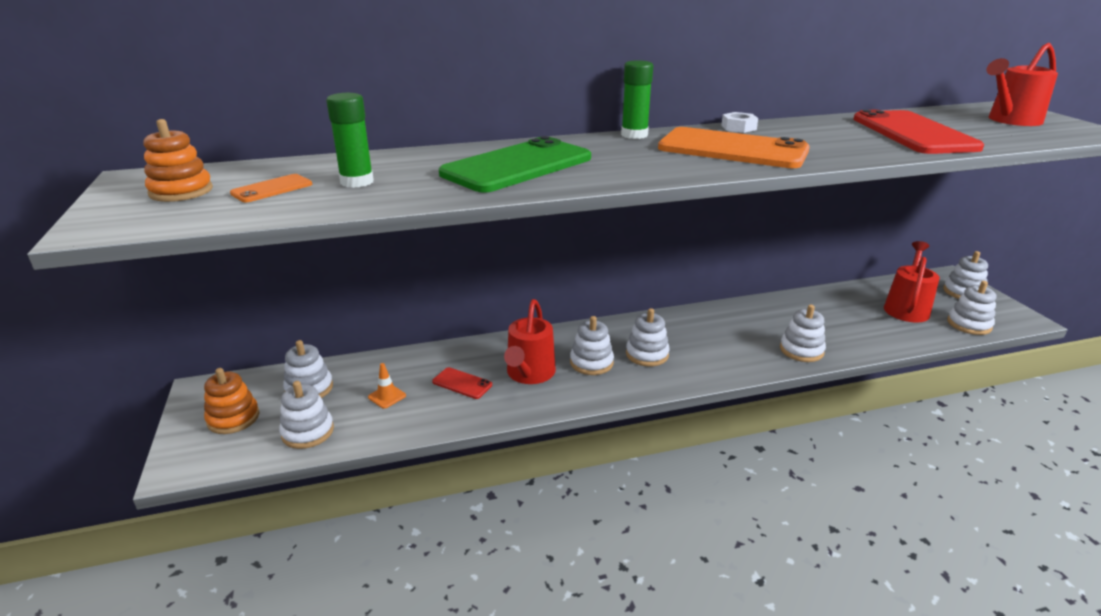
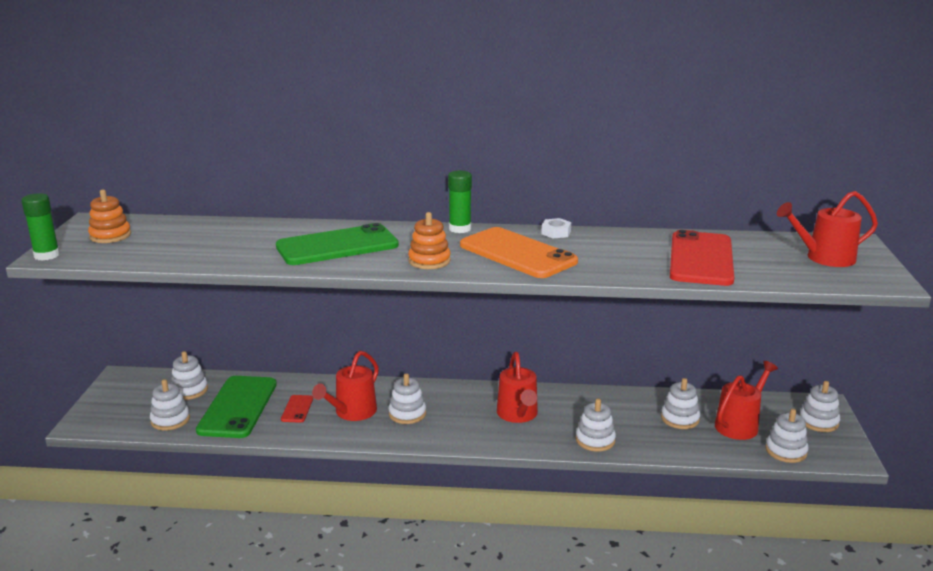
camera: 20 degrees right, 5 degrees down
orange stacking toy [204,368,260,434] -> orange stacking toy moved to [408,212,451,269]
orange phone [230,174,312,202] -> none
green glue stick [326,93,374,188] -> green glue stick moved to [21,193,60,261]
orange traffic cone [368,363,406,409] -> green phone [196,376,277,438]
red phone [432,367,492,399] -> red phone turned 45 degrees clockwise [281,395,313,423]
white stacking toy [626,308,670,366] -> white stacking toy moved to [661,378,700,429]
none -> red watering can [497,352,538,423]

